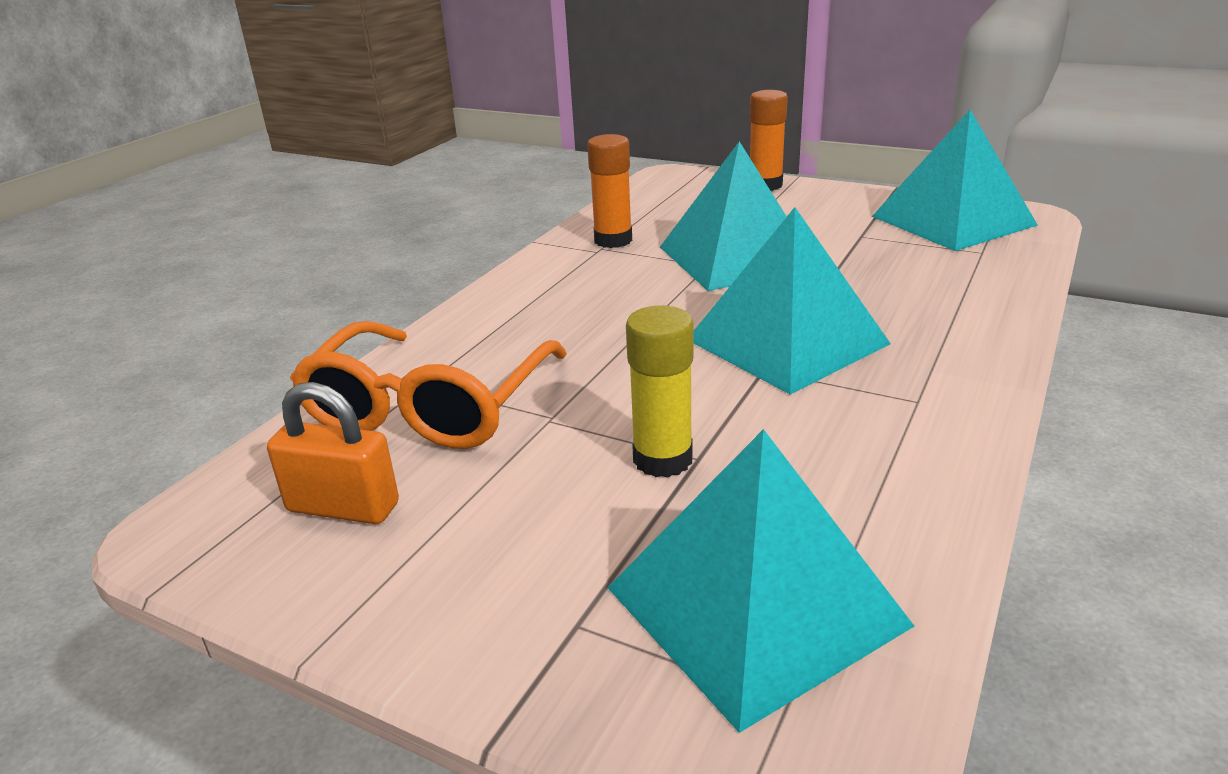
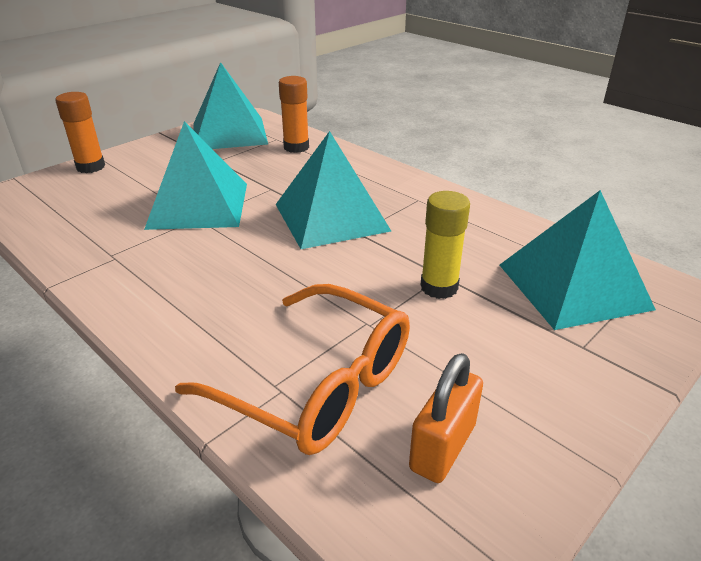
camera: 75 degrees left, 5 degrees up
orange glue stick [587,134,632,248] -> orange glue stick moved to [279,76,309,153]

